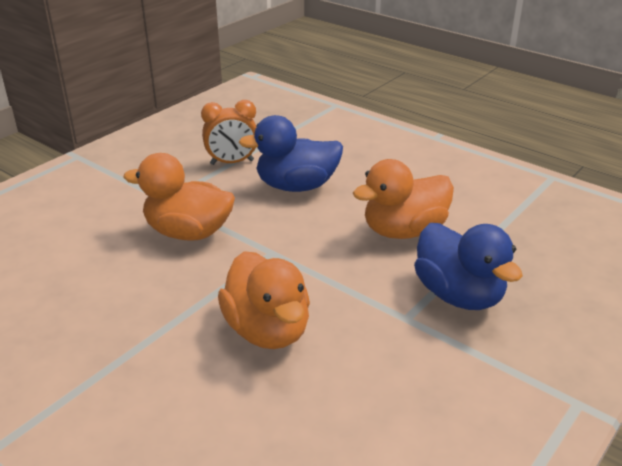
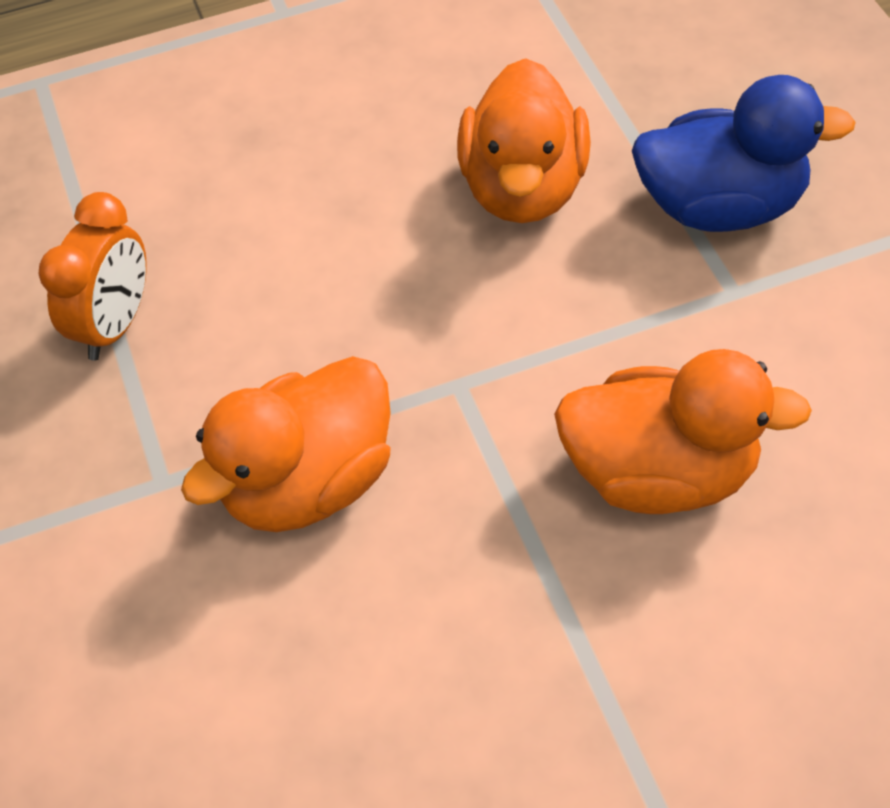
camera: 55 degrees left, 20 degrees up
blue duck [239,115,343,192] -> none

